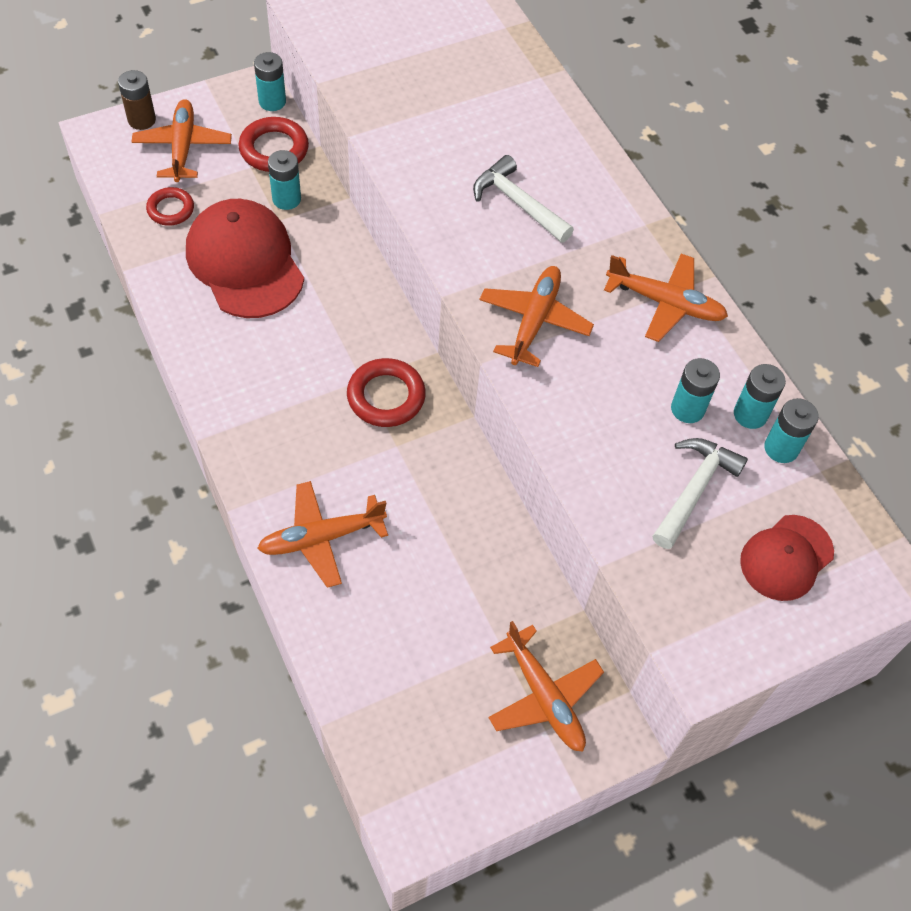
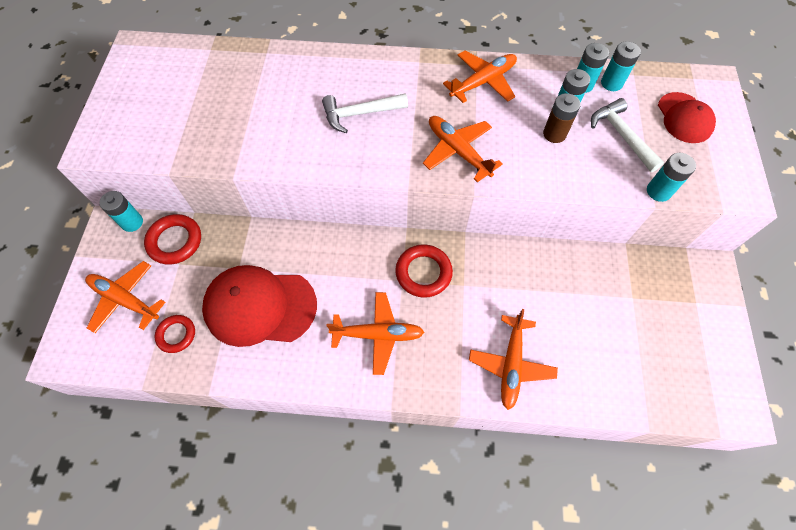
camera: 55 degrees left, 5 degrees up
brown battery [118,70,156,130] -> brown battery moved to [543,93,581,143]
turquoise battery [268,150,301,210] -> turquoise battery moved to [647,153,696,202]
orange plane [488,621,604,752] -> orange plane moved to [327,292,424,375]

